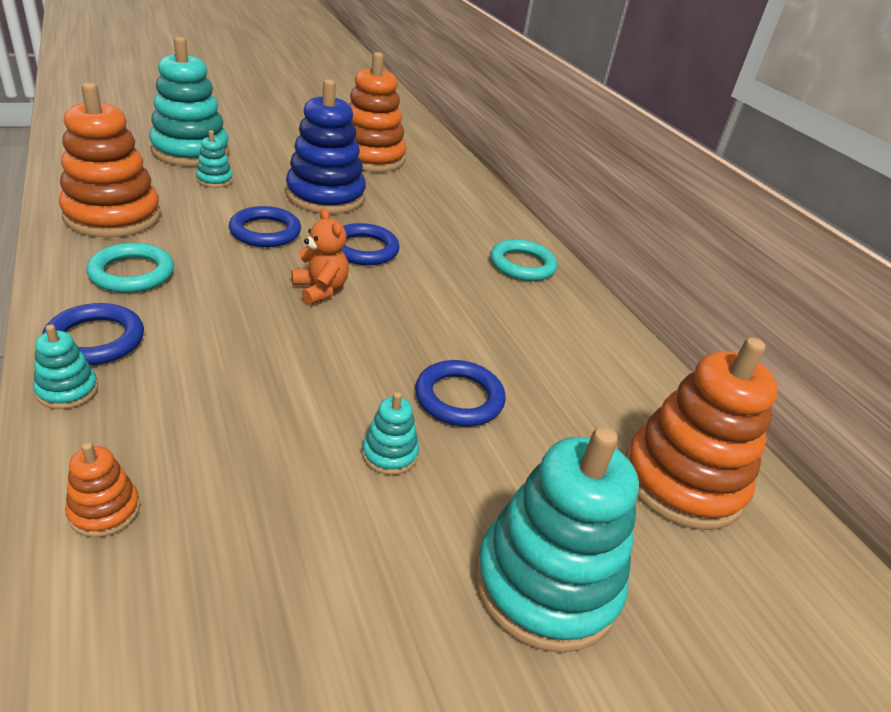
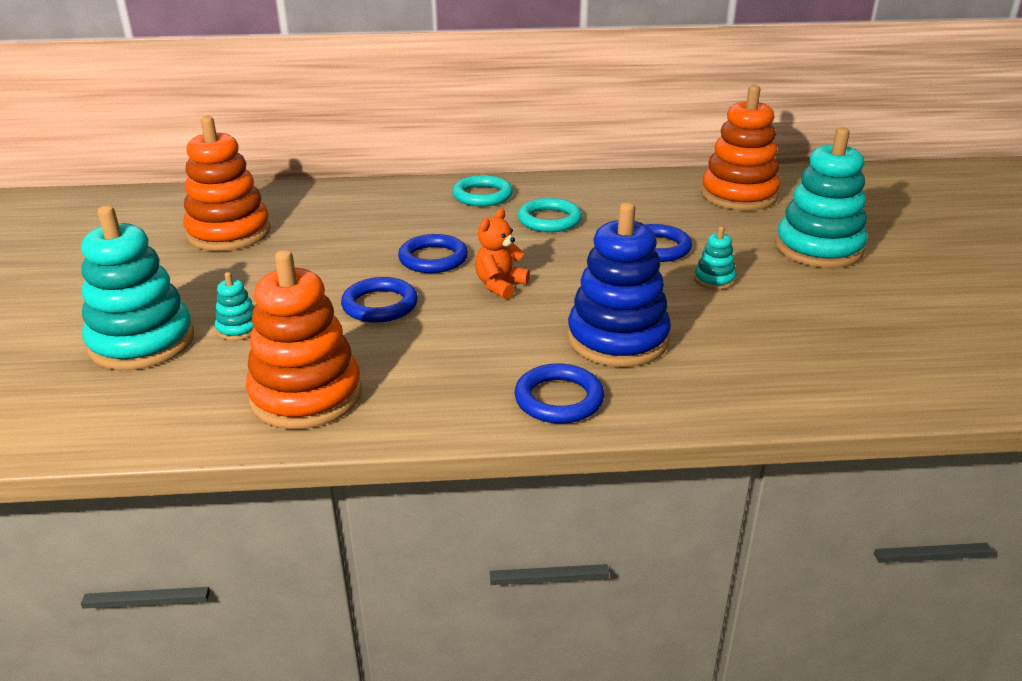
camera: 65 degrees left, 5 degrees down
turquoise stacking toy [33,324,98,409] -> none
orange stacking toy [65,442,140,537] -> none
turquoise ring [86,243,174,293] -> turquoise ring moved to [518,198,582,232]
blue stacking toy [286,79,366,214] -> blue stacking toy moved to [567,202,671,367]
orange teddy bear [292,208,349,305] -> orange teddy bear turned 45 degrees counterclockwise [475,208,530,299]

